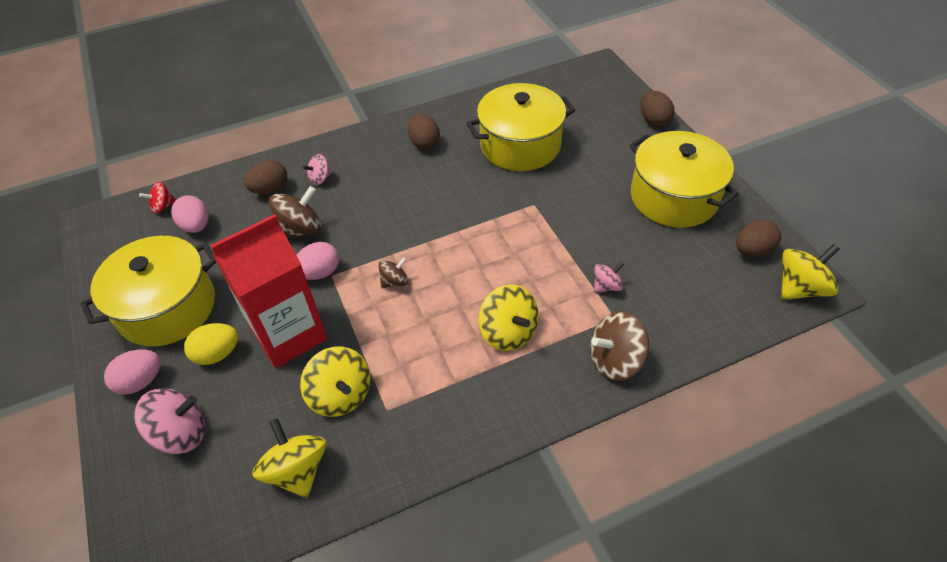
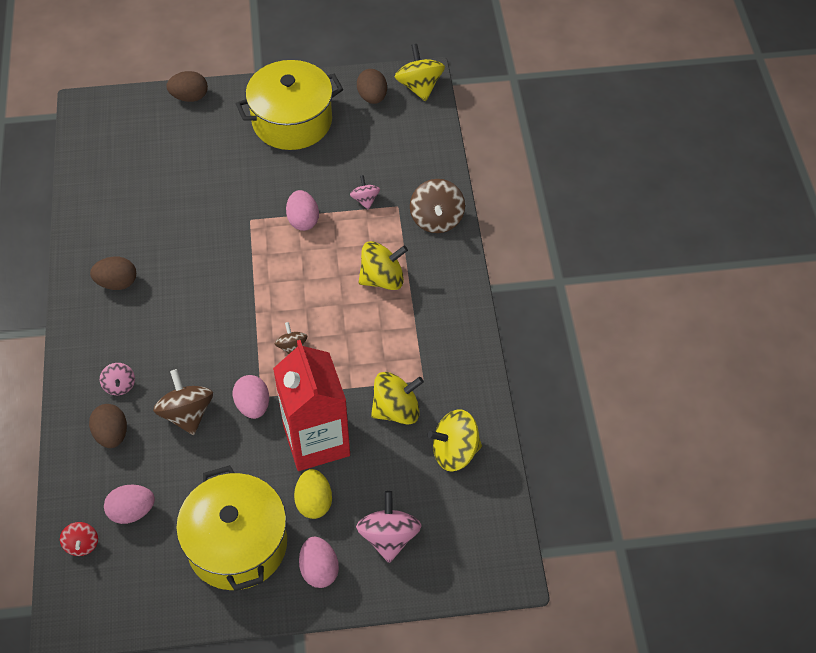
camera: 75 degrees left, 5 degrees up
yellow pot [467,83,576,171] -> none
none -> pink egg [286,190,319,231]

